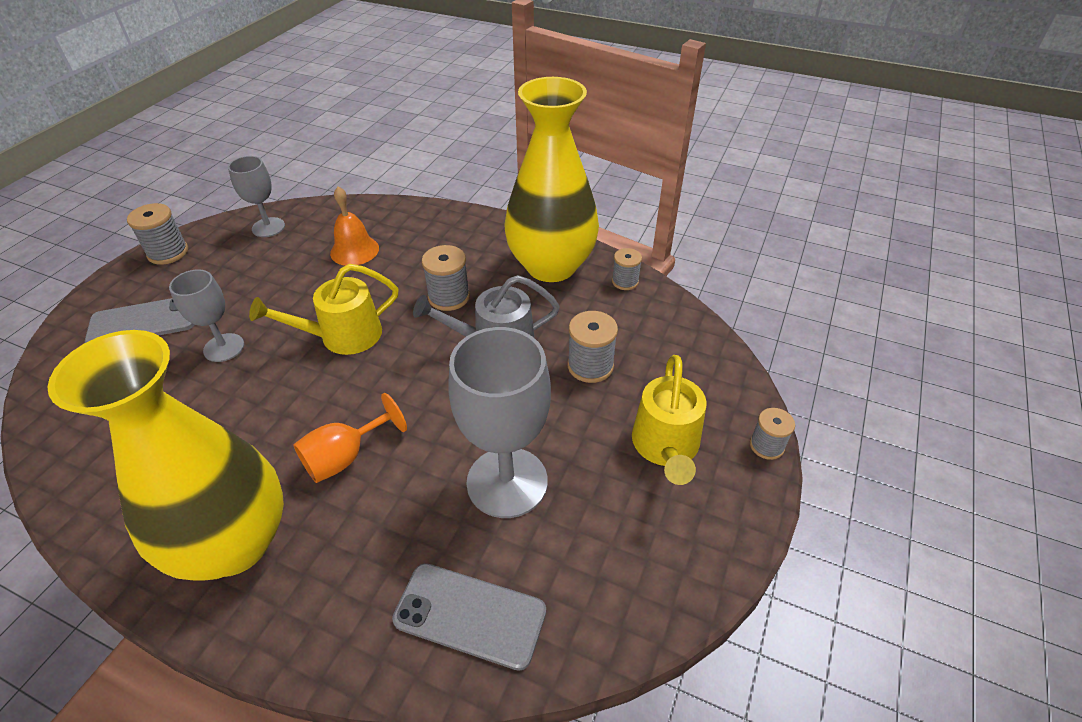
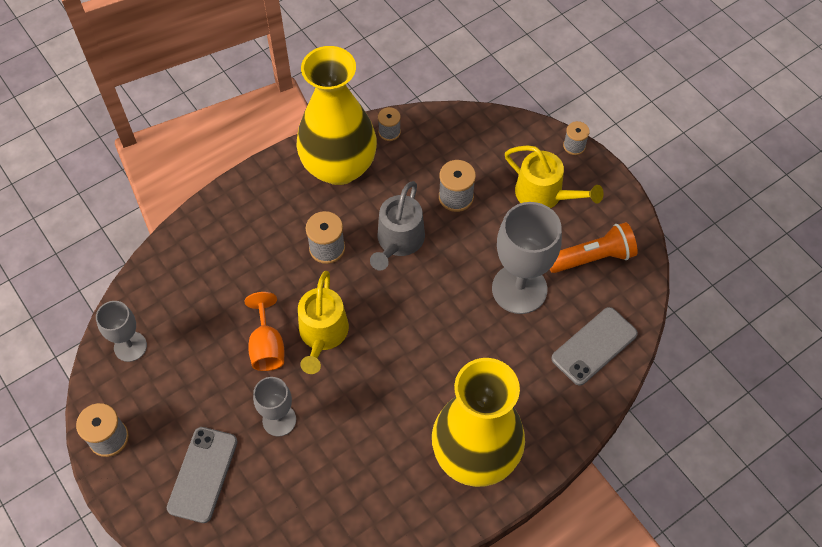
camera: 60 degrees left, 15 degrees up
orange goblet [293,393,407,483] -> orange goblet moved to [244,292,284,371]
orange bell [330,187,379,266] -> none
none -> orange flashlight [550,222,638,273]

